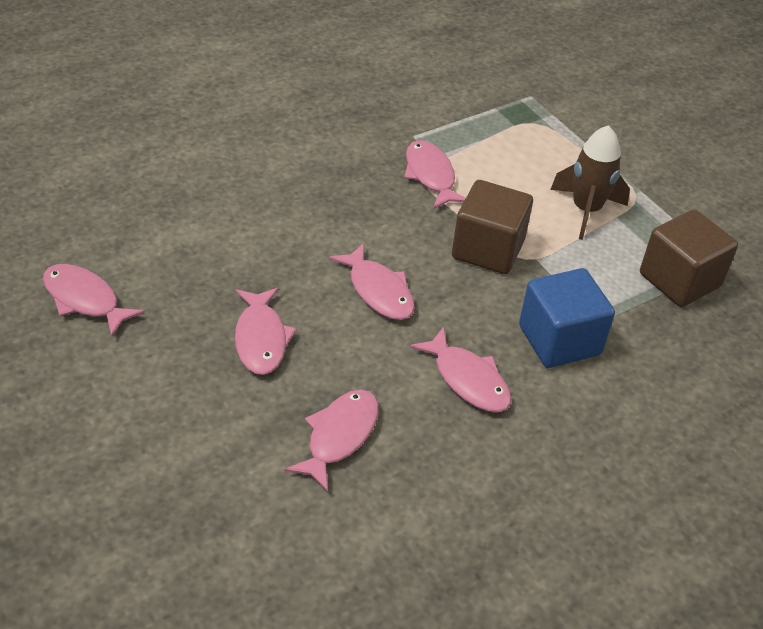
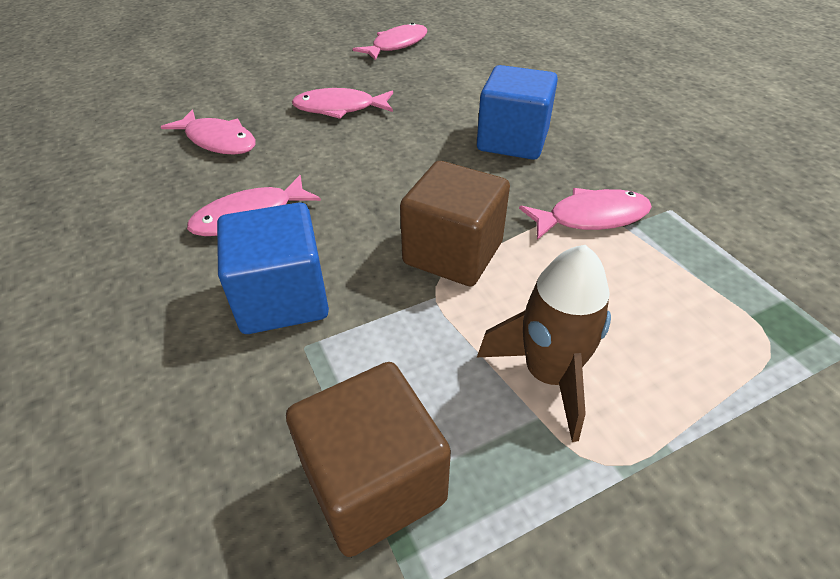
camera: 100 degrees right, 0 degrees up
pink fish [329,243,415,320] -> none
none -> blue cube [477,65,558,160]

